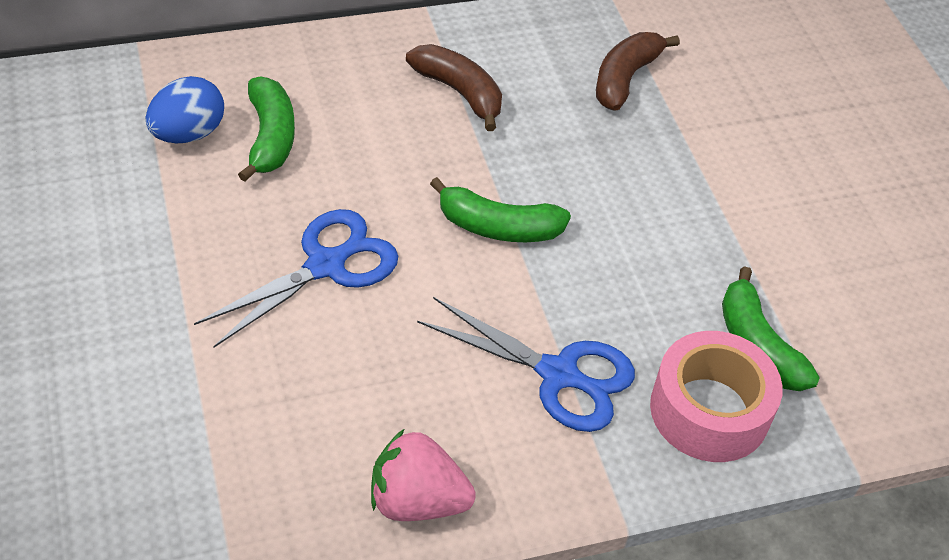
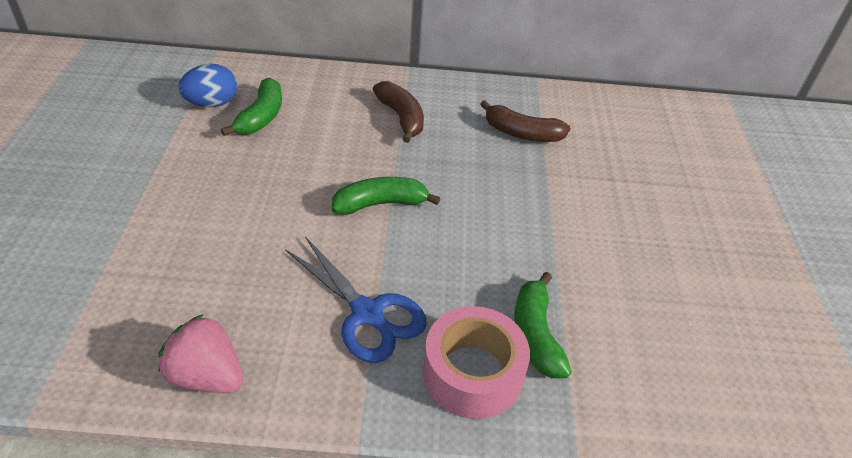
camera: 20 degrees right, 5 degrees down
blue scissors [194,209,398,347] -> none
green banana [430,177,571,242] -> green banana turned 135 degrees clockwise [332,177,440,215]
brown banana [596,32,680,111] -> brown banana turned 120 degrees counterclockwise [480,100,571,142]

